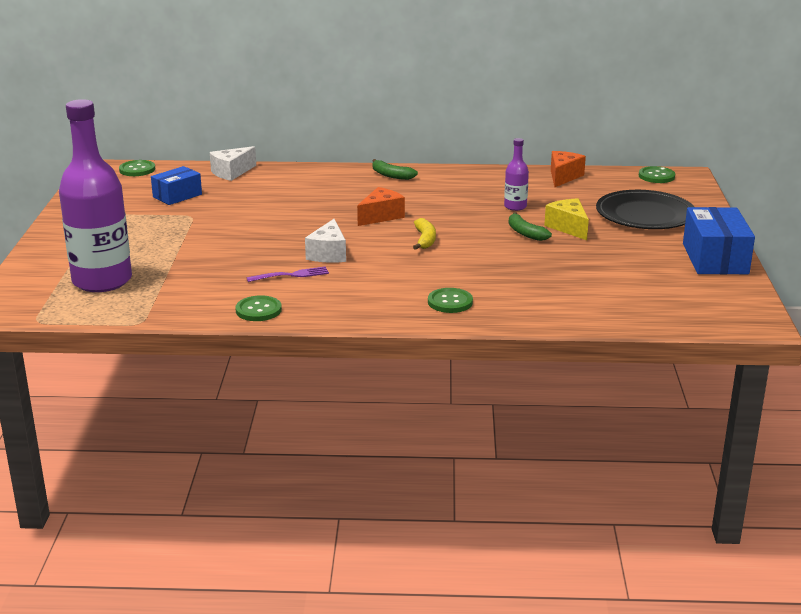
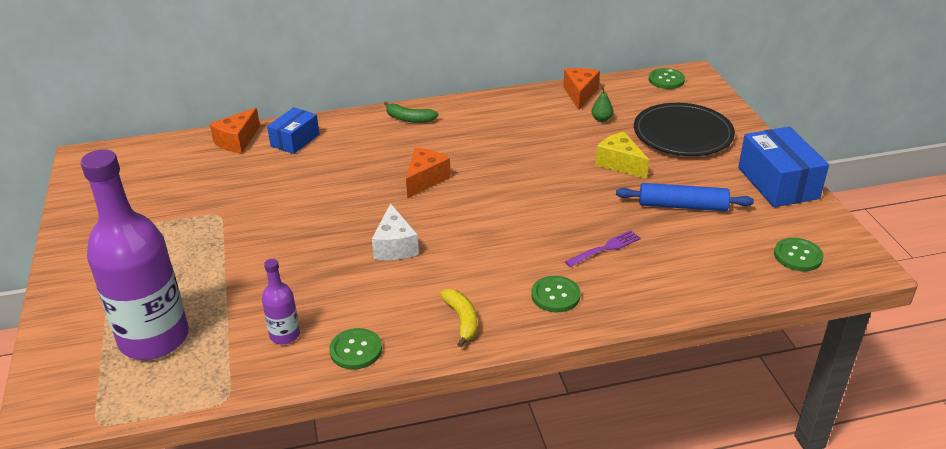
camera: 15 degrees left, 10 degrees up
green button [119,160,155,176] -> green button moved to [774,238,823,271]
blue box [151,166,202,205] -> blue box moved to [267,107,319,154]
white cheese [210,146,256,181] -> orange cheese [210,108,260,153]
purple fork [246,267,329,282] -> purple fork moved to [565,230,641,267]
yellow banana [413,218,436,250] -> yellow banana moved to [440,289,477,347]
purple bottle [504,138,529,211] -> purple bottle moved to [262,259,300,344]
green banana [509,212,552,241] -> none
none -> green pear [591,87,613,122]
none -> blue rolling pin [616,183,754,211]

